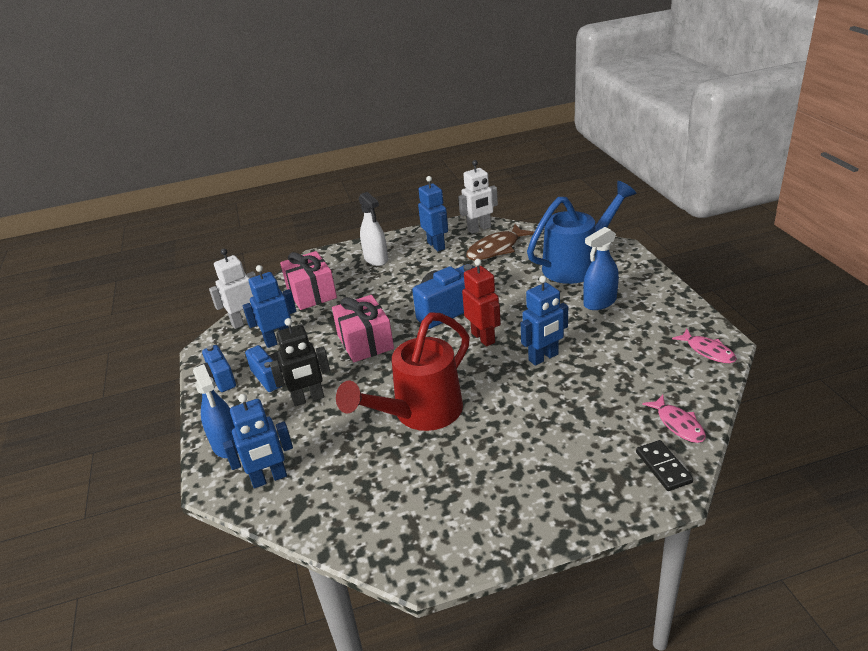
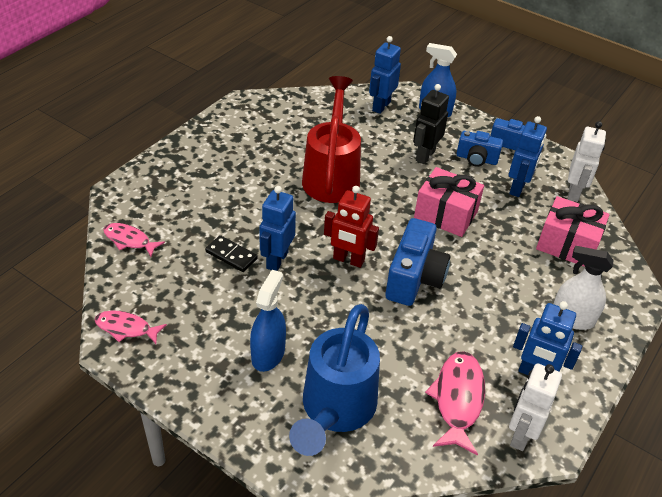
camera: 135 degrees right, 10 degrees up
brown fish [466,224,534,261] -> pink fish [425,351,485,456]
black domino [636,440,693,491] -> black domino moved to [205,235,258,272]

